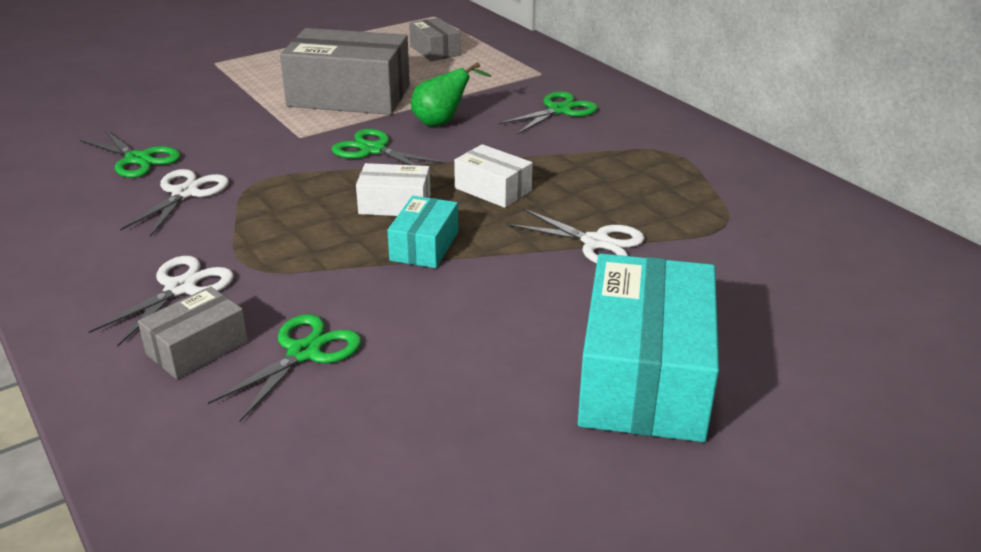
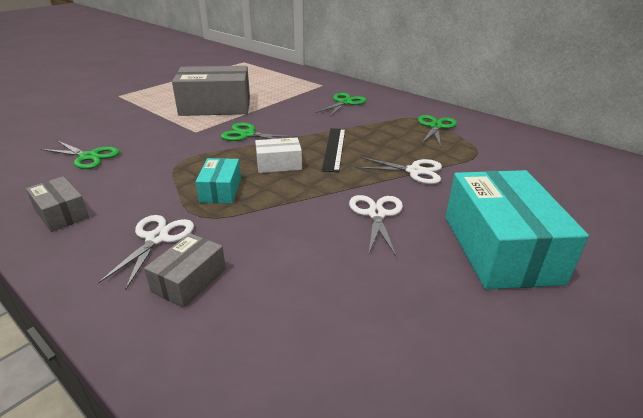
camera: 15 degrees left, 0 degrees up
white scissors [120,169,229,237] -> white scissors moved to [349,195,403,256]
green scissors [208,314,361,421] -> green scissors moved to [418,115,457,147]
turquoise box [387,196,458,268] -> turquoise box moved to [195,158,241,203]
grey box [409,18,461,61] -> grey box moved to [26,176,89,232]
green pear [411,62,491,126] -> none
white box [454,144,533,208] -> black ruler [322,128,345,172]

